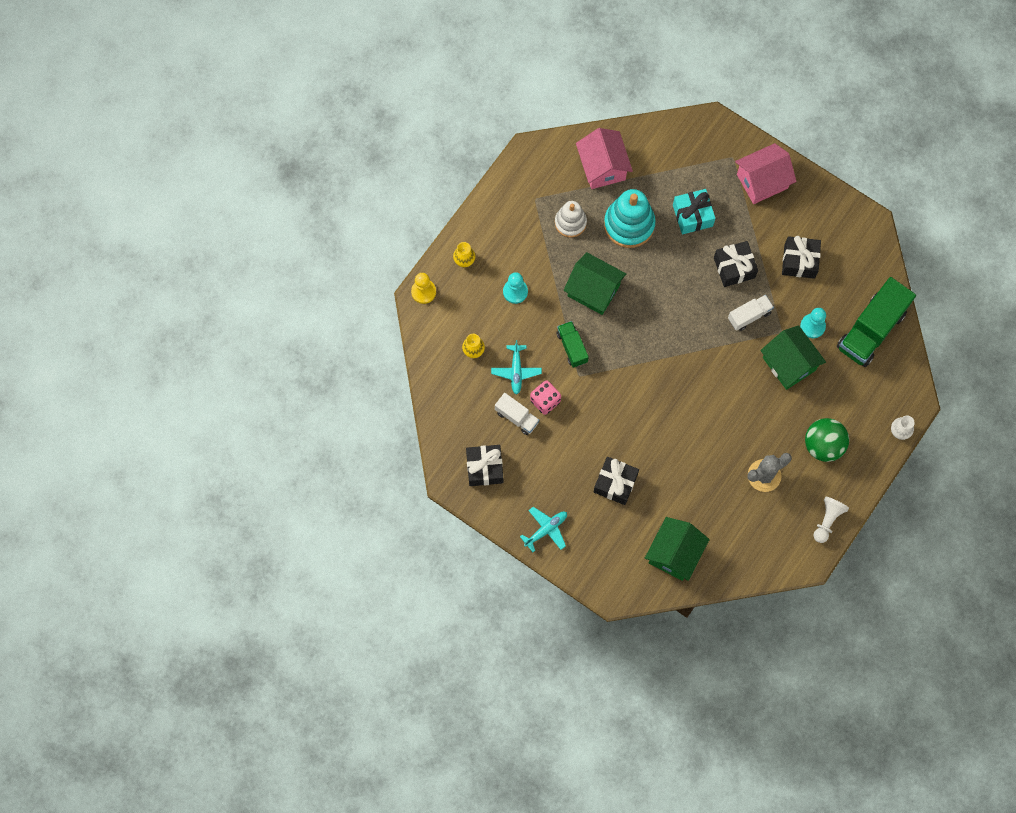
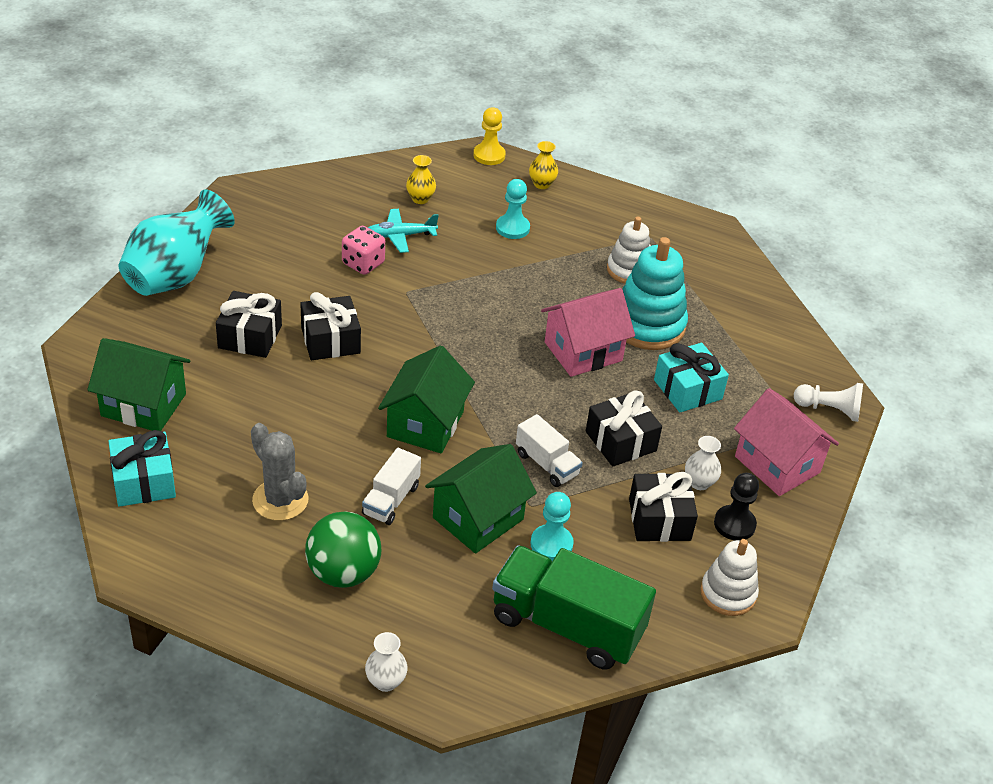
camera: 75 degrees right, 30 degrees down
black gift [466,445,503,486] -> black gift moved to [300,292,361,360]
white truck [495,393,539,435] -> white truck moved to [362,448,421,525]
turquoise plane [520,507,567,552] -> turquoise vase [118,189,235,296]
green truck [557,321,589,368] -> none
green house [564,252,626,315] -> green house moved to [378,345,475,453]
pink house [576,128,633,189] -> pink house moved to [541,288,635,377]
white pawn [814,497,849,543] -> white pawn moved to [794,383,863,422]
none -> turquoise gift [108,430,176,507]
none -> white vase [685,436,721,490]
none -> white stacking toy [700,539,759,616]
none -> black pawn [714,473,759,540]

